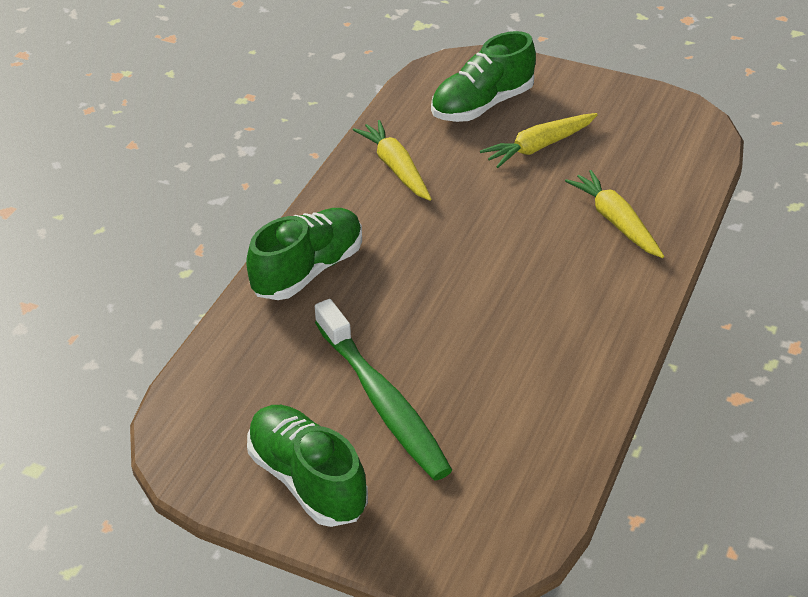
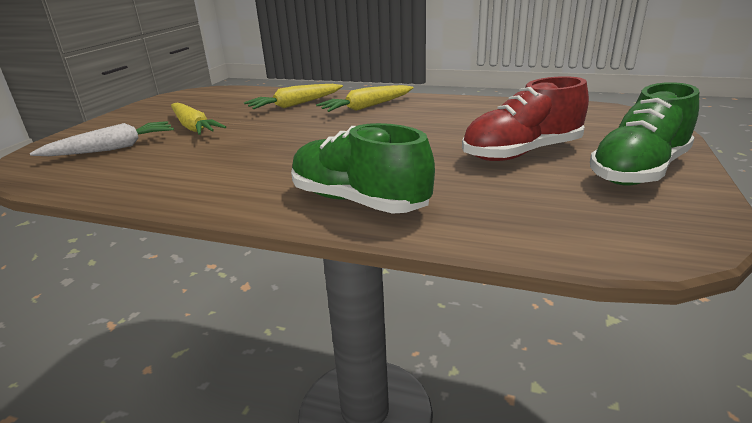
camera: 95 degrees left, 15 degrees down
green toothbrush [315,299,452,481] -> red shoe [462,76,589,161]
yellow carrot [353,120,431,201] -> yellow carrot moved to [316,85,413,112]
green shoe [431,31,536,122] -> white carrot [30,121,174,156]

